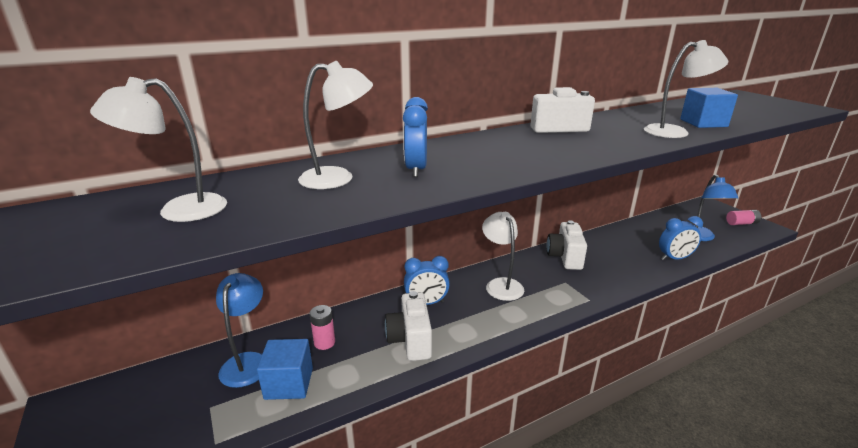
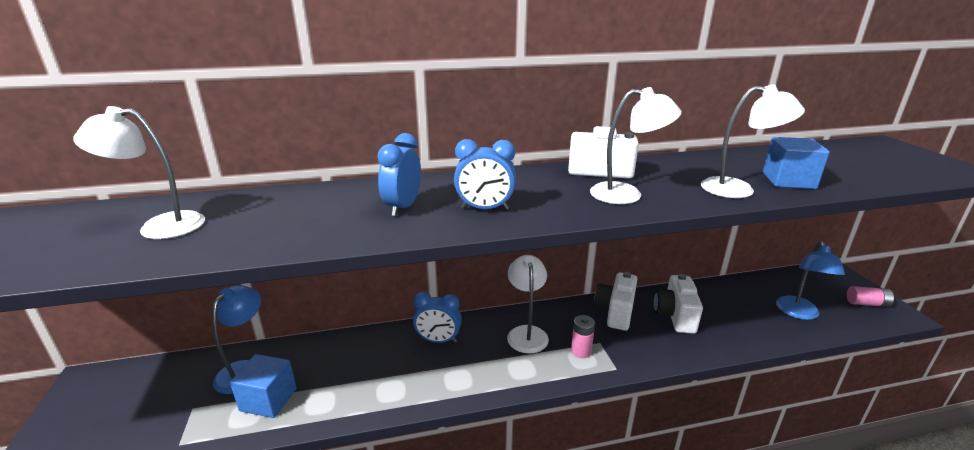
camera: 15 degrees right, 0 degrees up
white lamp [298,61,373,189] -> white lamp moved to [590,87,682,204]
pink battery [310,305,335,350] -> pink battery moved to [571,315,595,358]
white camera [385,291,432,361] -> white camera moved to [653,274,703,334]
blue clock [659,216,703,260] -> blue clock moved to [454,139,516,210]

